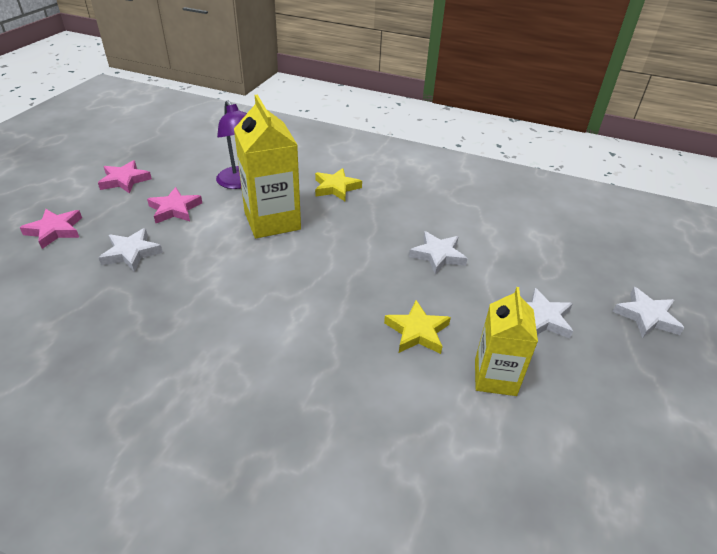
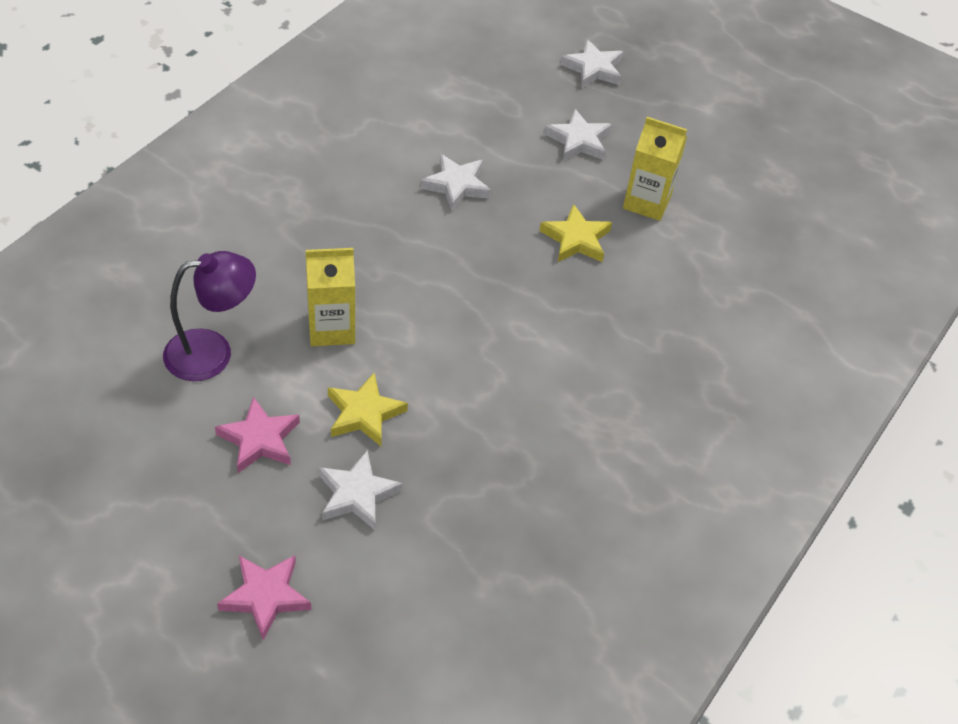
camera: 80 degrees left, 10 degrees up
pink star [98,160,152,194] -> none
yellow carton [234,94,301,238] -> yellow carton [306,248,355,346], size x0.65
yellow star [315,168,362,201] -> yellow star moved to [328,372,408,446]

